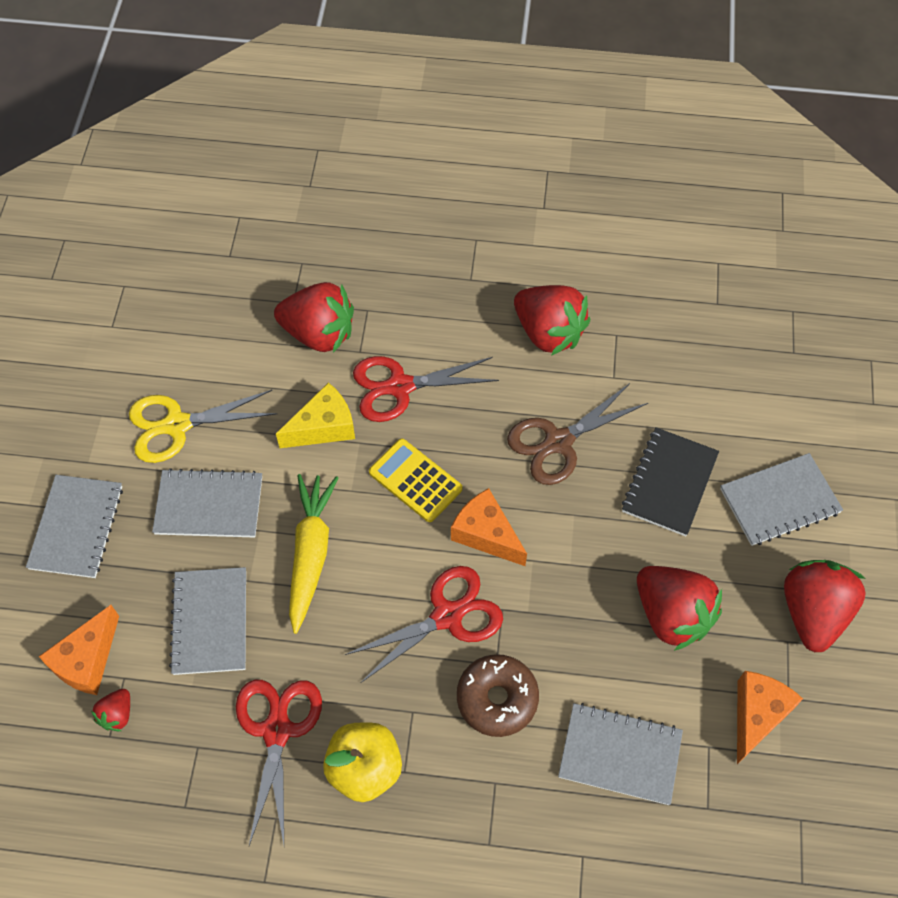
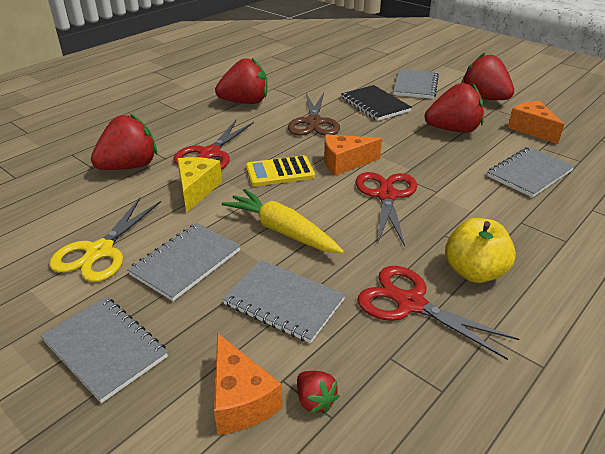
camera: 55 degrees left, 25 degrees down
brown donut [457,654,539,737] -> none

